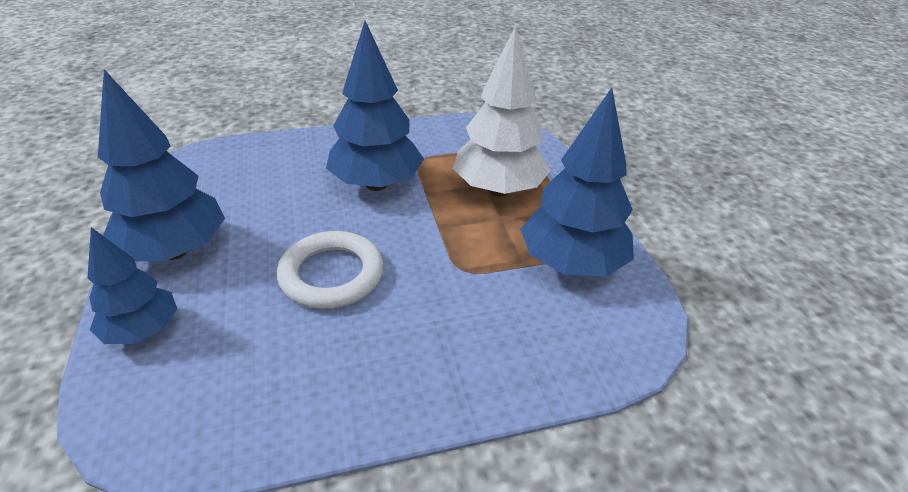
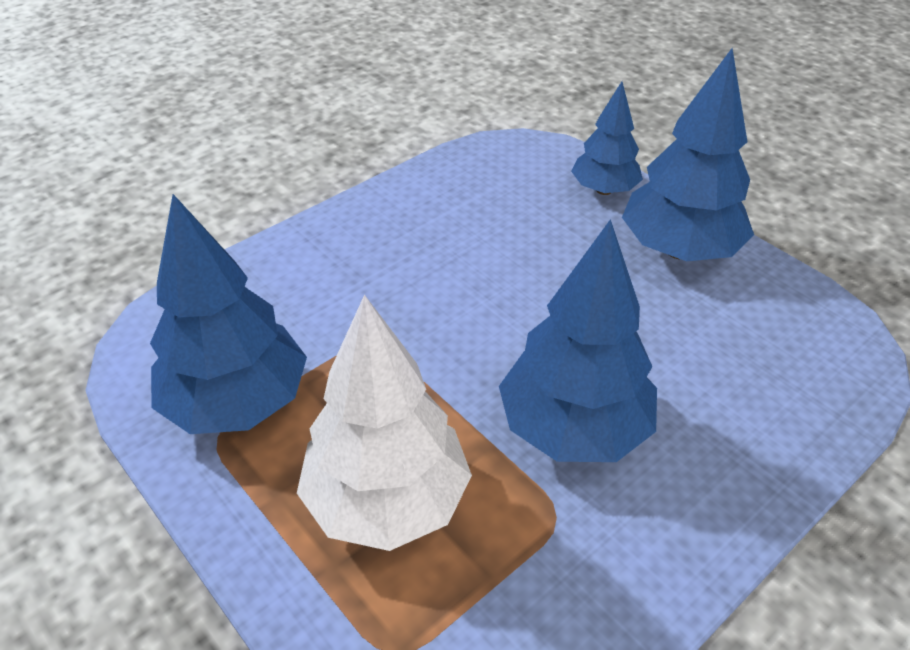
camera: 155 degrees right, 5 degrees up
white ring [277,231,383,309] -> none

